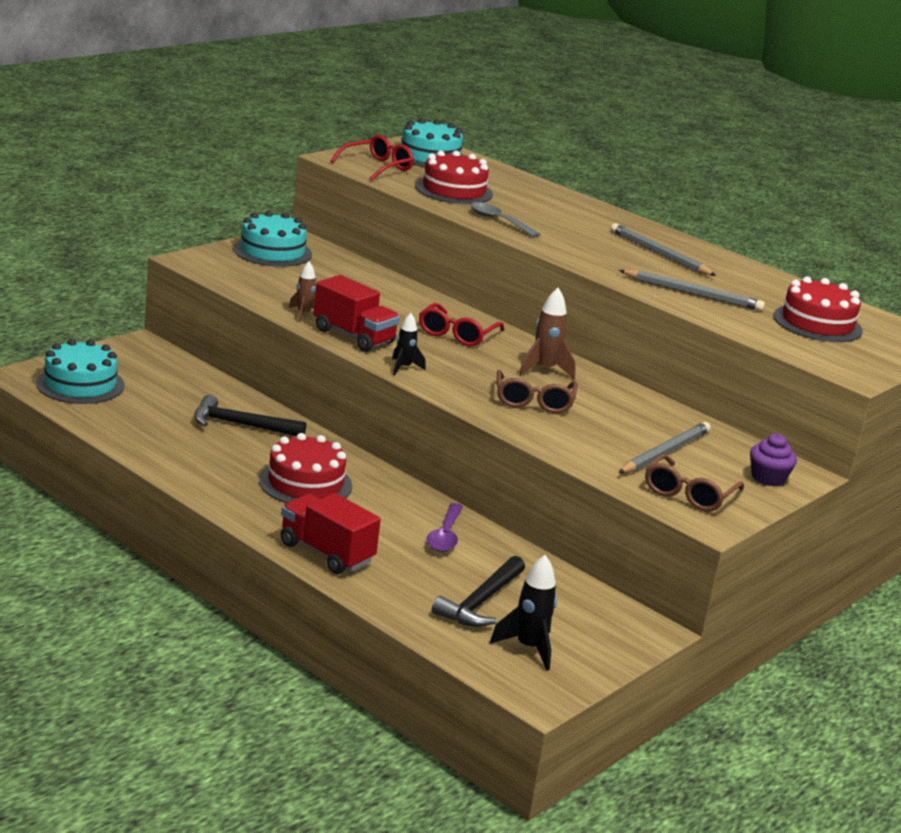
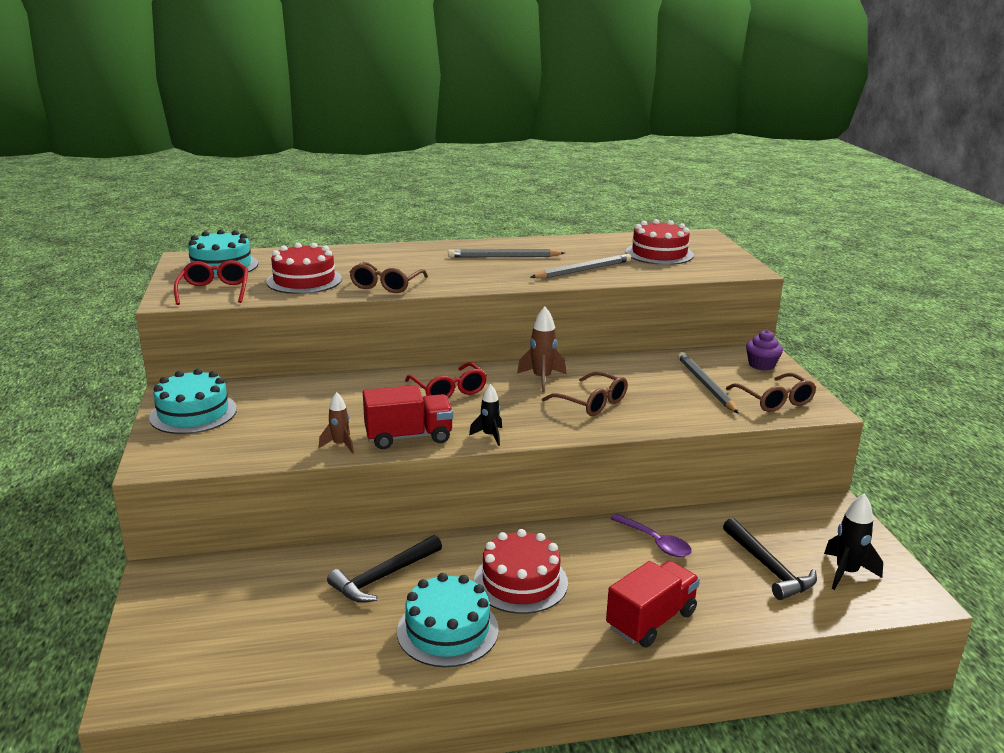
camera: 50 degrees left, 0 degrees up
turquoise cake [36,339,125,404] -> turquoise cake moved to [397,573,499,667]
red truck [281,493,381,574] -> red truck turned 150 degrees clockwise [606,561,700,647]
grey spoon [471,202,541,237] -> brown glasses [349,262,428,293]

